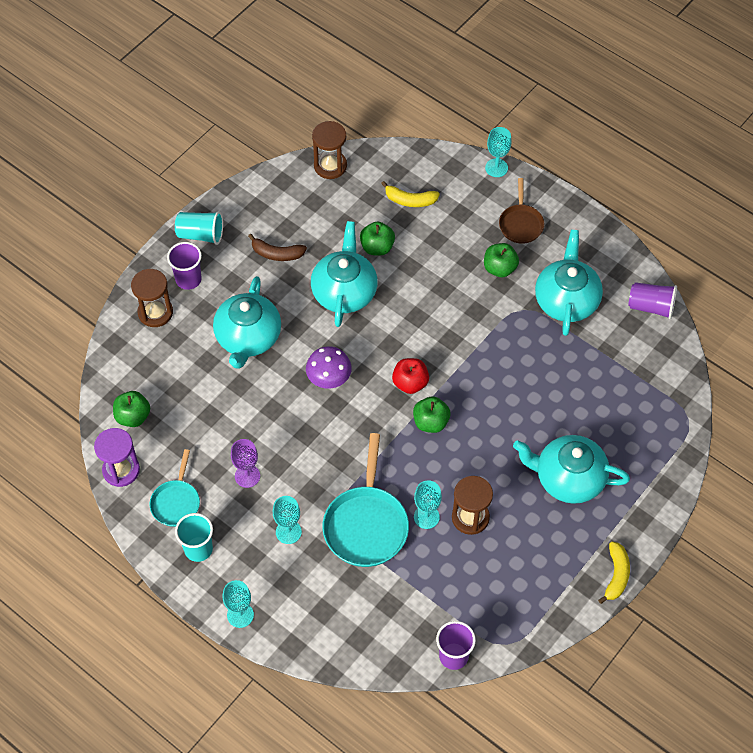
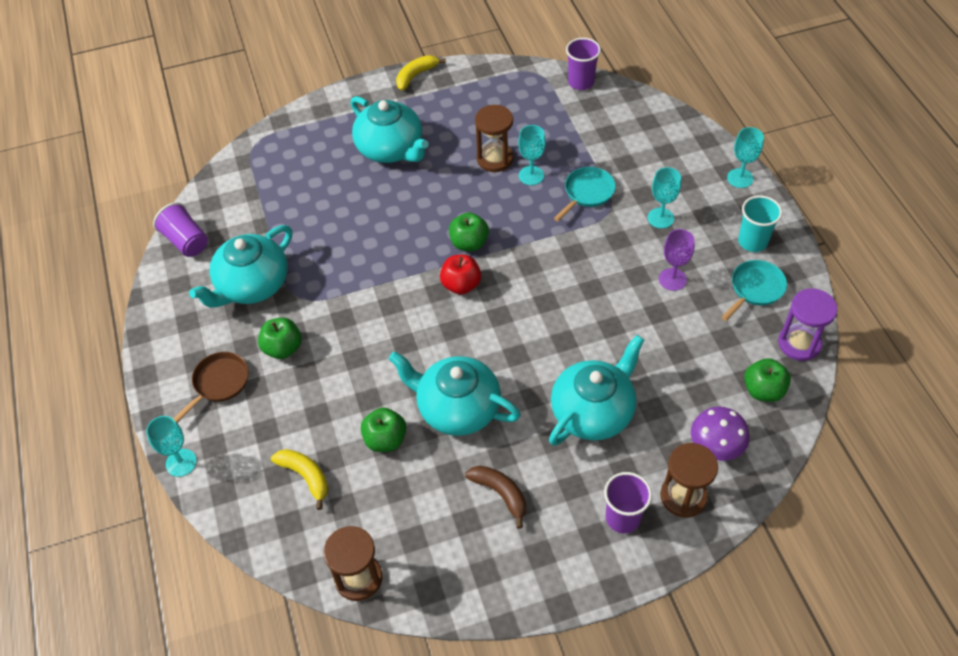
camera: 145 degrees left, 5 degrees down
turquoise cup [175,211,223,245] -> none
purple mushroom [306,346,352,389] -> purple mushroom moved to [691,407,749,461]
turquoise teapot [311,221,378,327] -> turquoise teapot turned 75 degrees clockwise [389,352,521,436]
turquoise pan [322,433,409,567] -> turquoise pan [554,167,616,221], size x0.59

